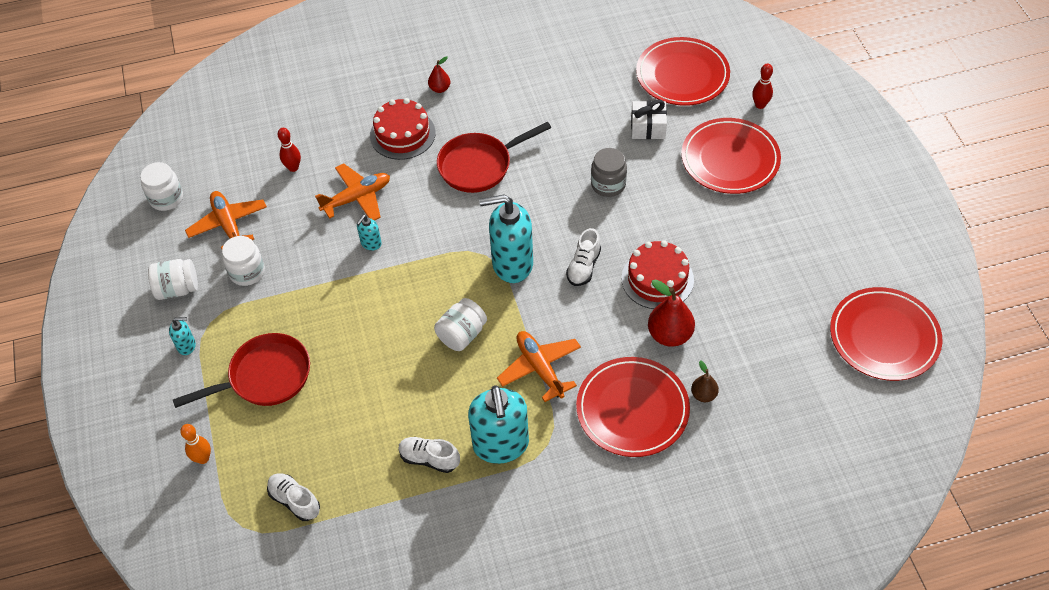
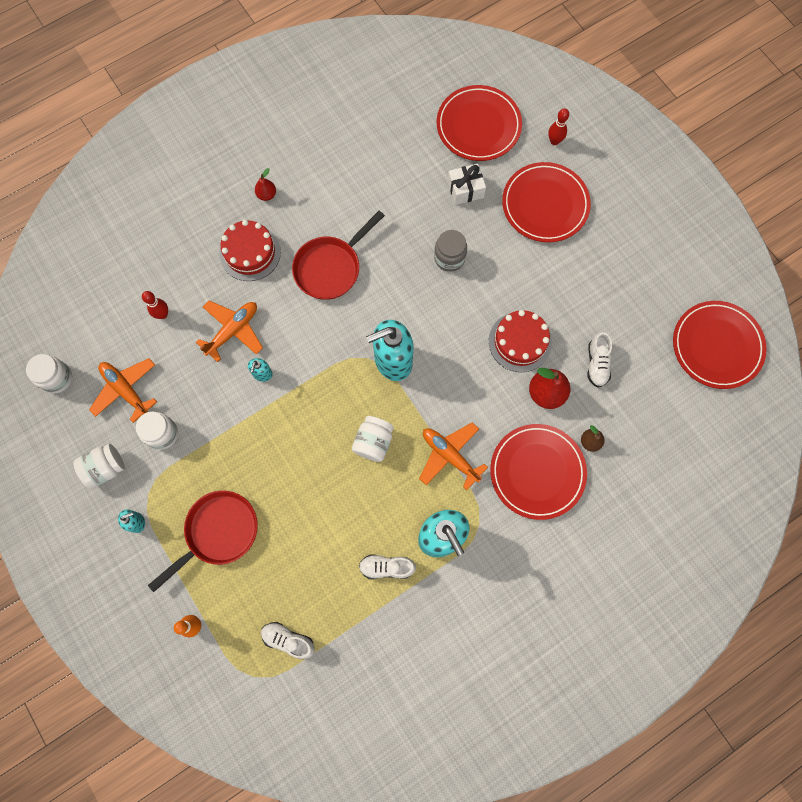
camera: 20 degrees left, 20 degrees up
white shoe [566,228,601,286] -> white shoe moved to [587,332,612,388]

